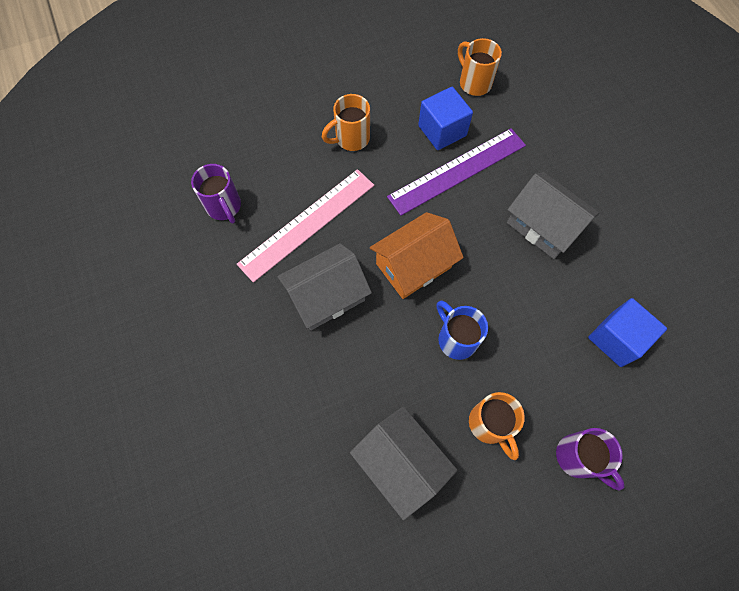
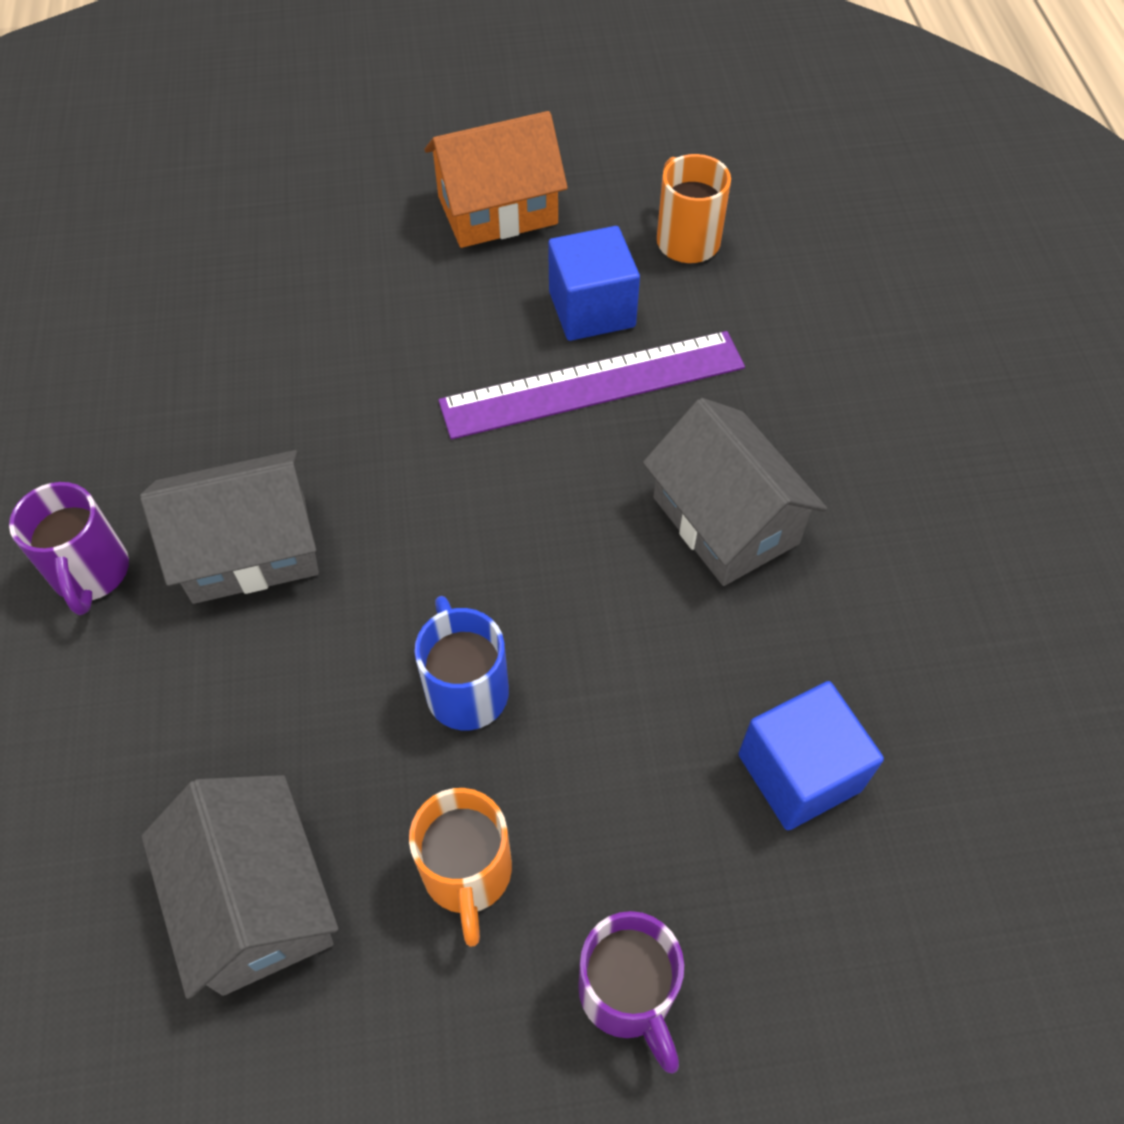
camera: 15 degrees right, 10 degrees down
purple mug [191,164,241,223] -> purple mug moved to [9,482,129,615]
pink ruler [237,169,374,283] -> none
orange mug [322,94,370,151] -> none
orange house [370,212,464,299] -> orange house moved to [424,111,568,248]

